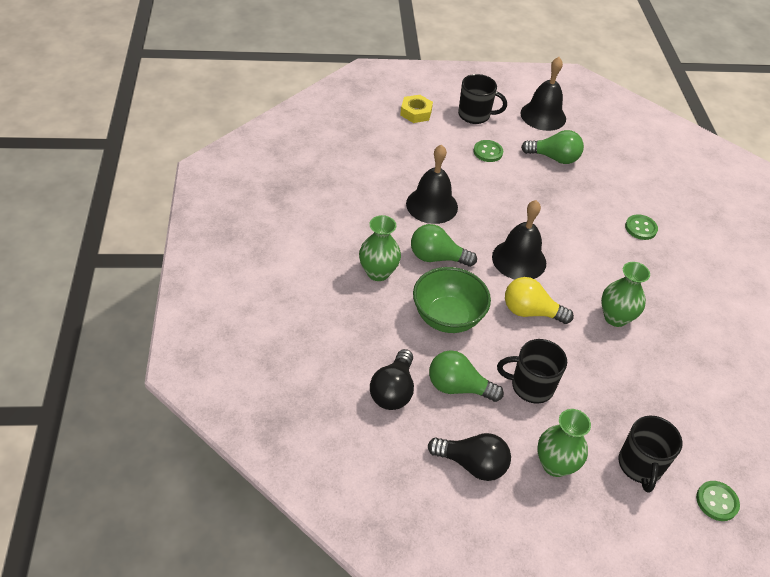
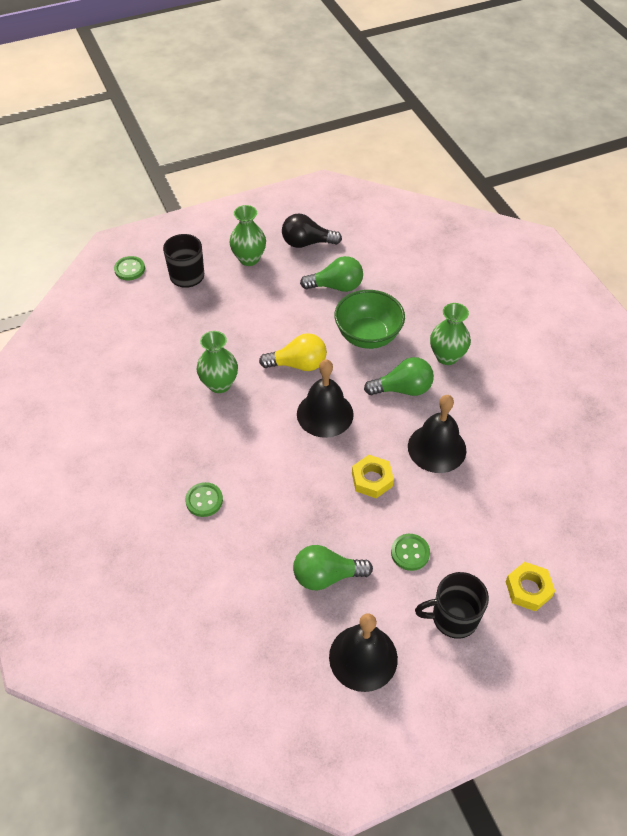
camera: 165 degrees right, 5 degrees up
black light bulb [370,349,414,410] -> none
black mug [497,339,567,404] -> none
none -> yellow nut [352,455,394,498]

